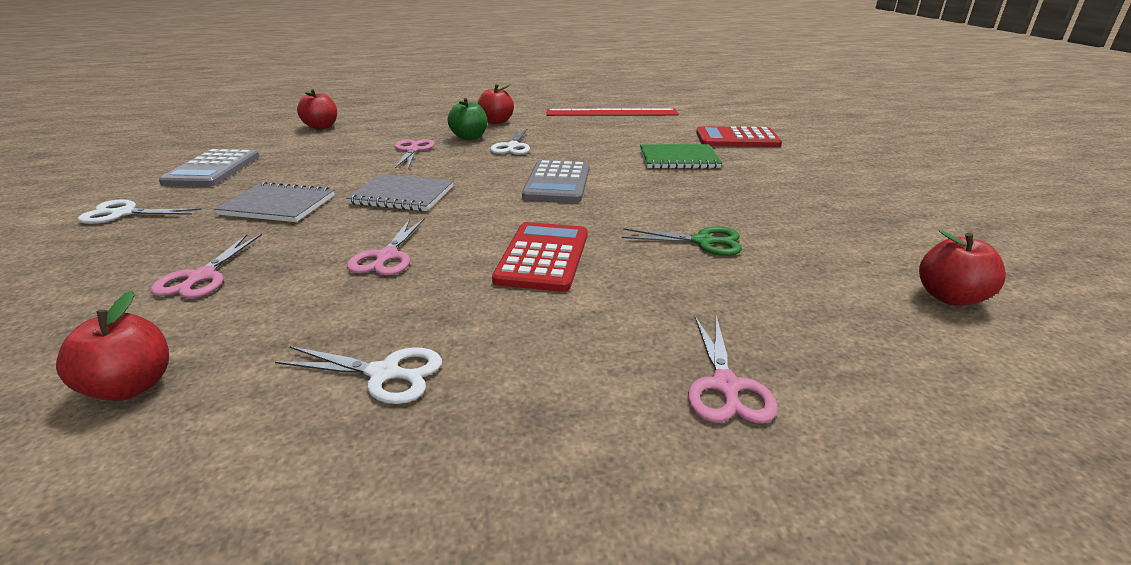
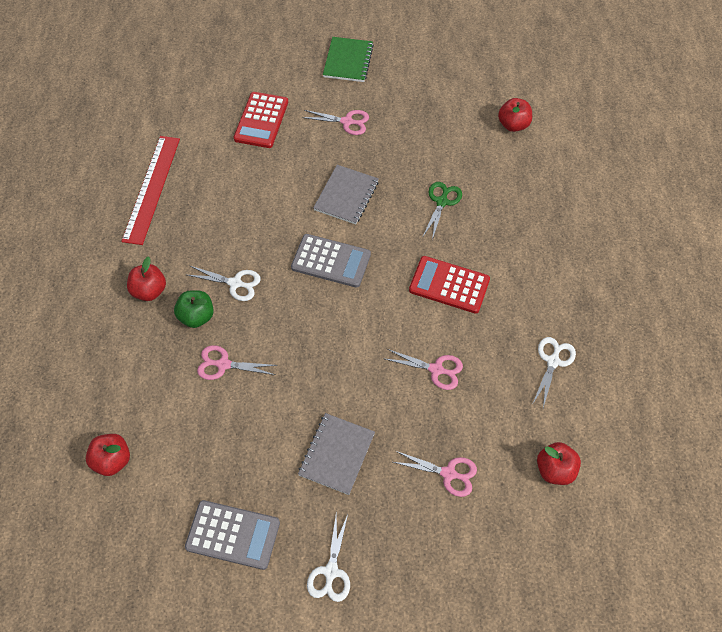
camera: 80 degrees left, 30 degrees up
grey notebook [346,174,453,211] -> grey notebook moved to [313,165,379,224]
green notebook [640,144,722,169] -> green notebook moved to [323,37,374,82]
pink scissors [688,316,778,423] -> pink scissors moved to [302,110,369,135]

